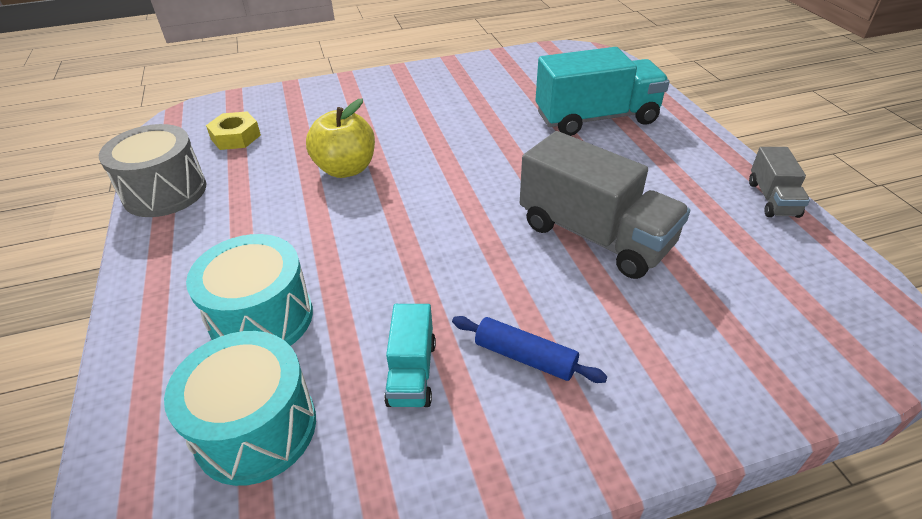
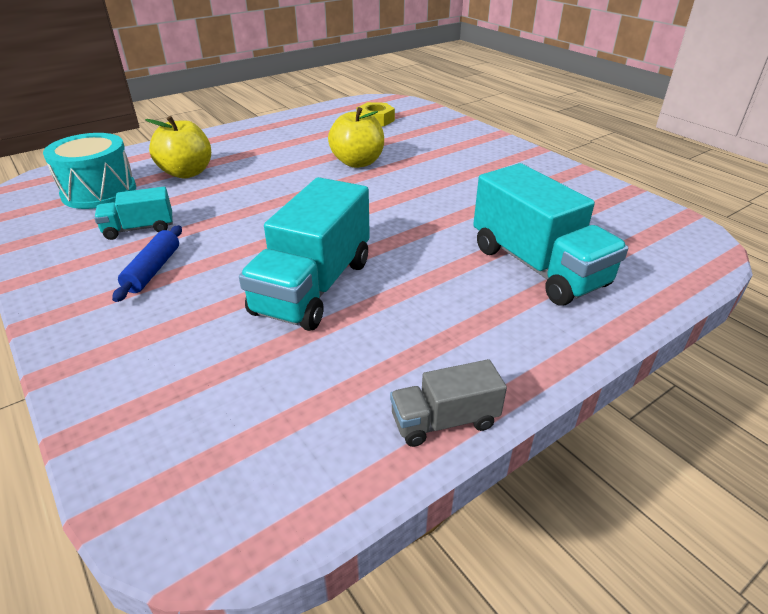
camera: 70 degrees right, 5 degrees down
grey drum [99,124,206,217] -> none
turquoise drum [186,234,313,346] -> yellow apple [145,116,211,178]
grey truck [520,131,690,279] -> turquoise truck [239,177,370,331]

